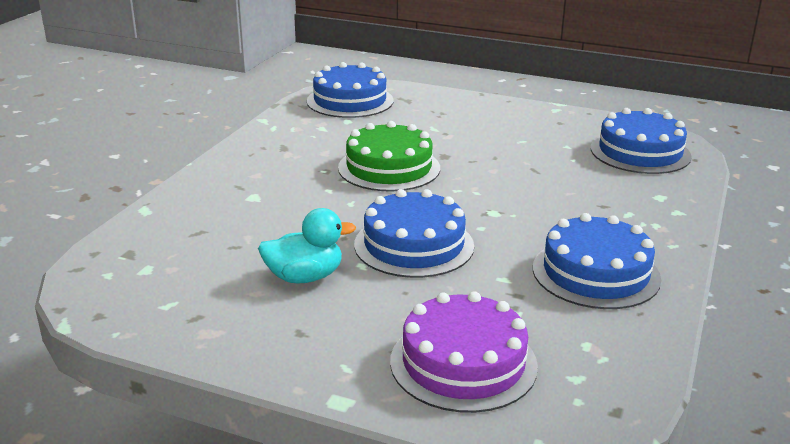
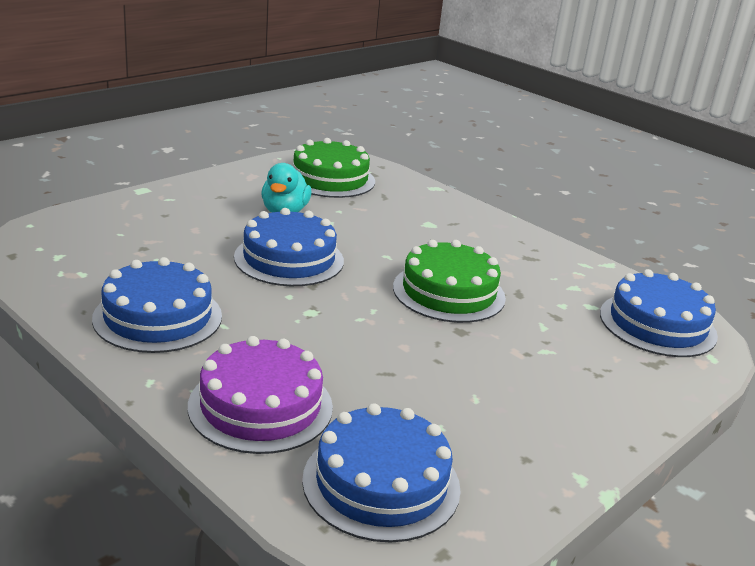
camera: 110 degrees right, 0 degrees up
purple cake [390,291,538,413] -> purple cake moved to [188,336,333,454]
none -> green cake [293,138,375,198]

